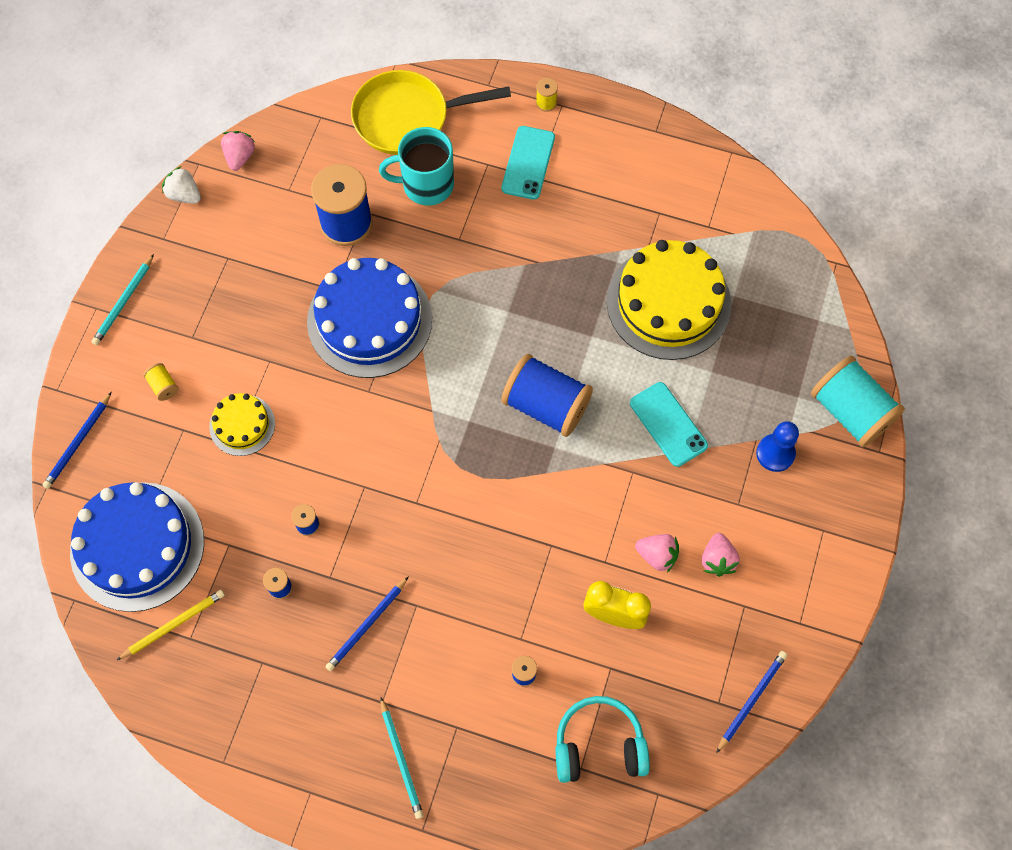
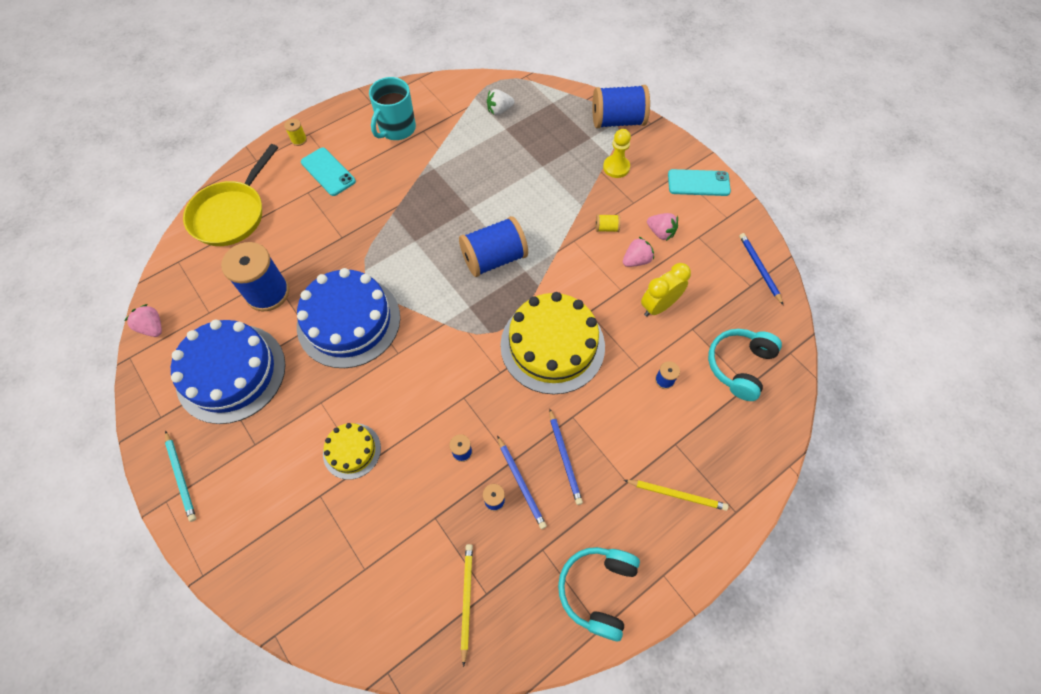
camera: 55 degrees left, 5 degrees down
blue pencil [42,392,111,489] -> blue pencil moved to [497,436,547,529]
blue cake [70,482,204,612] -> blue cake moved to [171,320,286,424]
yellow spool [143,363,178,401] -> yellow spool moved to [596,214,621,232]
white strawberry [162,166,201,204] -> white strawberry moved to [487,89,514,115]
turquoise mug [379,127,454,205] -> turquoise mug moved to [369,77,416,140]
turquoise pencil [380,697,424,819] -> yellow pencil [624,480,729,511]
yellow cake [607,240,731,360] -> yellow cake moved to [500,292,605,394]
turquoise phone [630,382,708,467] -> turquoise phone moved to [668,169,731,196]
blue pawn [756,421,799,472] -> yellow pawn [603,129,631,178]
turquoise spool [811,356,905,447] -> blue spool [592,85,650,128]
none -> turquoise headphones [558,547,640,641]

